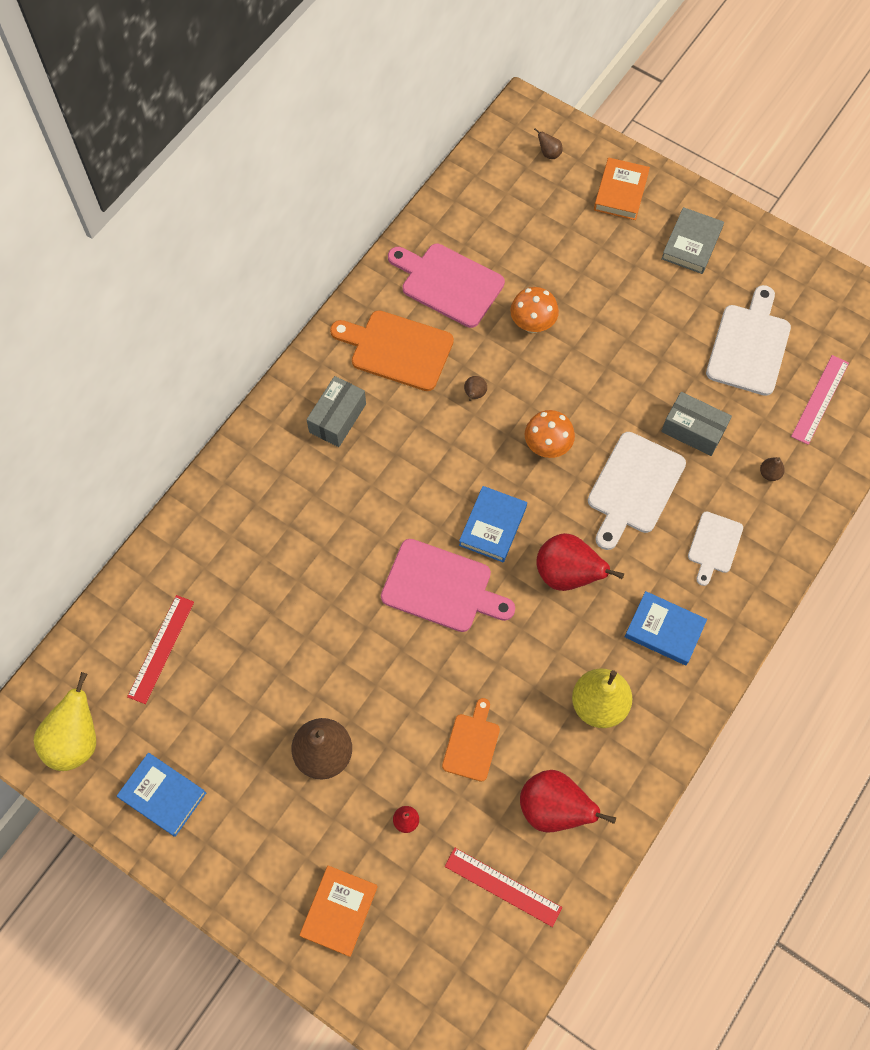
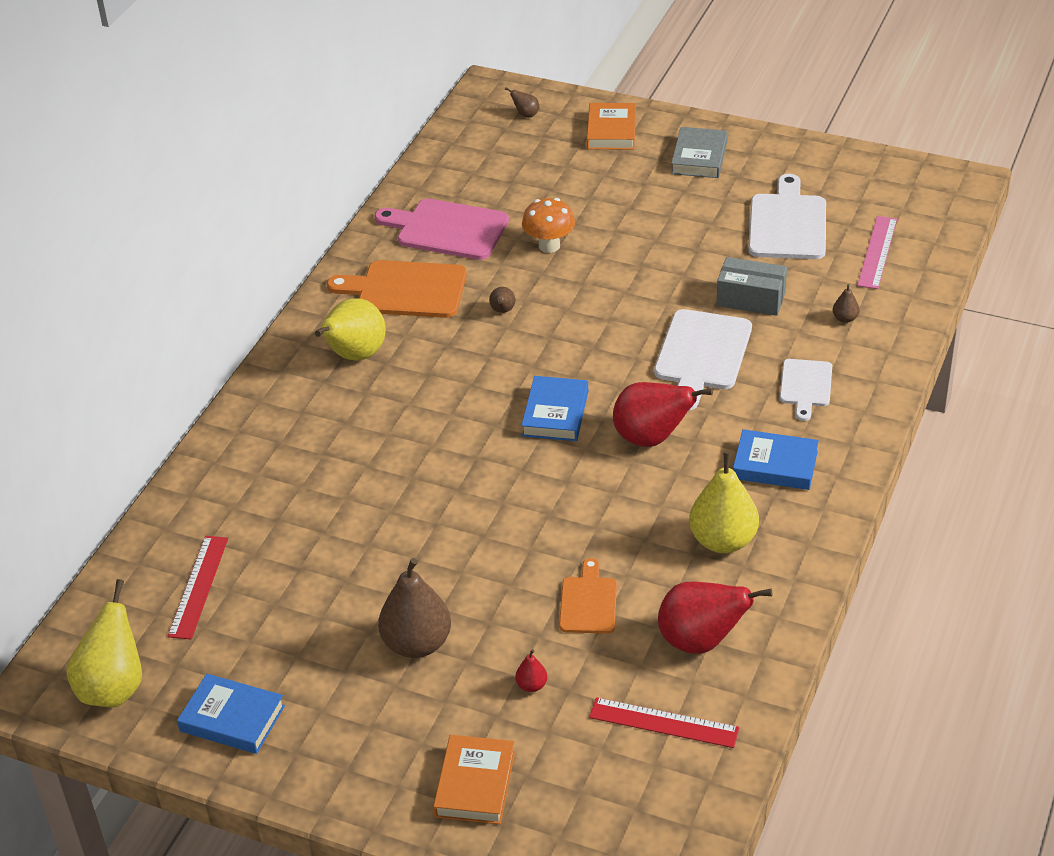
camera: 10 degrees left, 25 degrees down
grey box [306,376,366,447] -> yellow pear [315,298,386,360]
pink cutting board [381,539,515,632] -> none
orange mushroom [525,410,575,458] -> none

